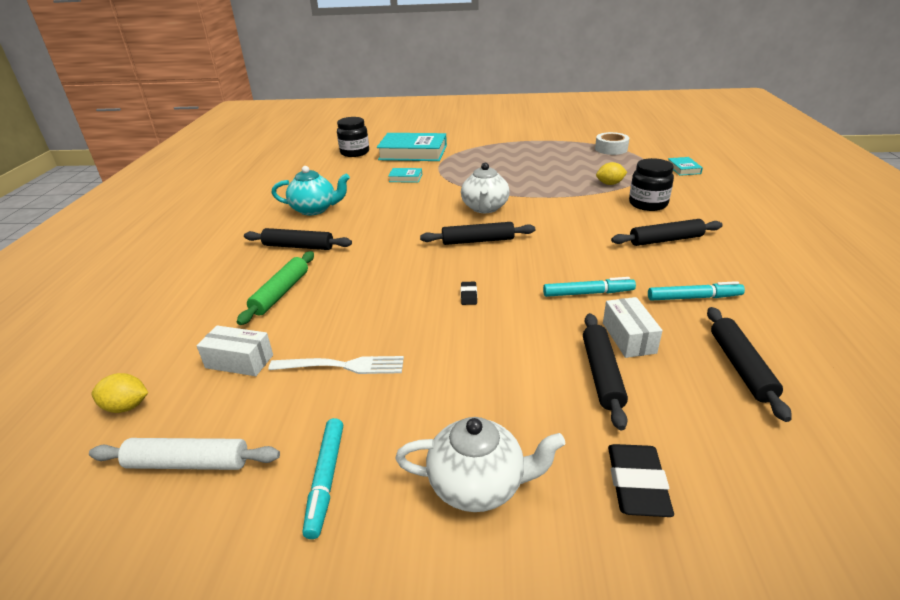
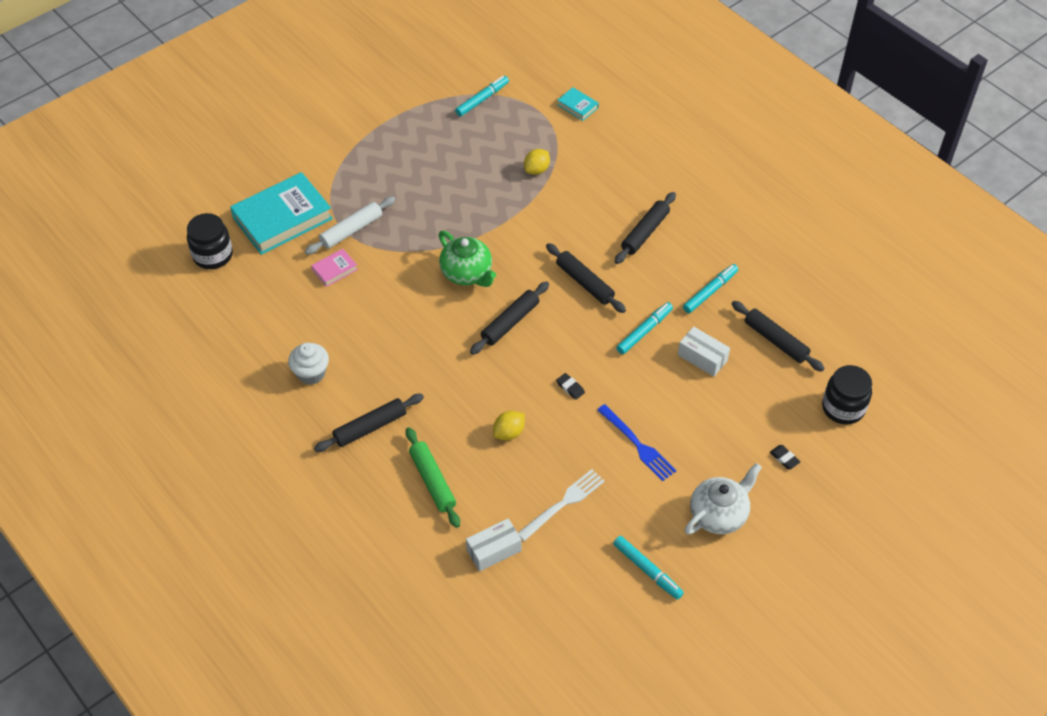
camera: 45 degrees left, 20 degrees up
white rolling pin [89,438,280,470] -> white rolling pin moved to [305,196,396,255]
yellow lemon [91,373,148,413] -> yellow lemon moved to [493,411,525,440]
turquoise teapot [272,166,350,215] -> white cupcake [288,343,329,385]
turquoise book [388,168,422,183] -> pink book [311,249,358,287]
white teapot [461,163,510,213] -> green teapot [438,231,496,287]
black rolling pin [583,313,628,431] -> black rolling pin moved to [546,243,626,313]
white tape [595,132,629,155] -> turquoise marker [455,76,509,116]
black eraser [608,444,674,517] -> black eraser [770,445,800,469], size x0.52
black jar [629,158,674,211] -> black jar moved to [822,365,872,425]
none -> blue fork [597,404,676,481]

